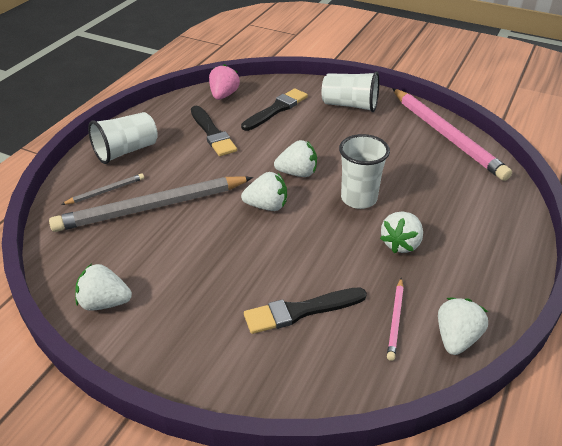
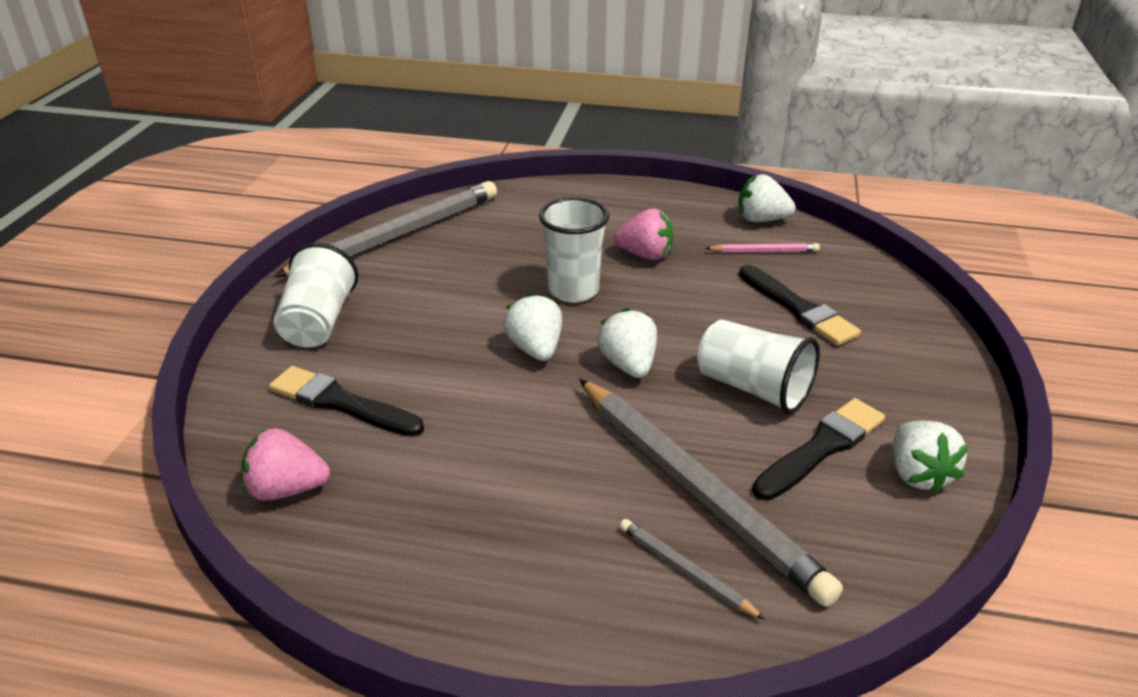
camera: 105 degrees left, 5 degrees down
white cup [88,112,158,164] -> white cup moved to [697,319,820,414]
black brush [191,106,237,156] -> black brush moved to [752,398,885,501]
white strawberry [380,212,423,253] -> pink strawberry [614,209,673,260]
pink pencil [392,88,512,181] -> grey pencil [274,181,497,277]

